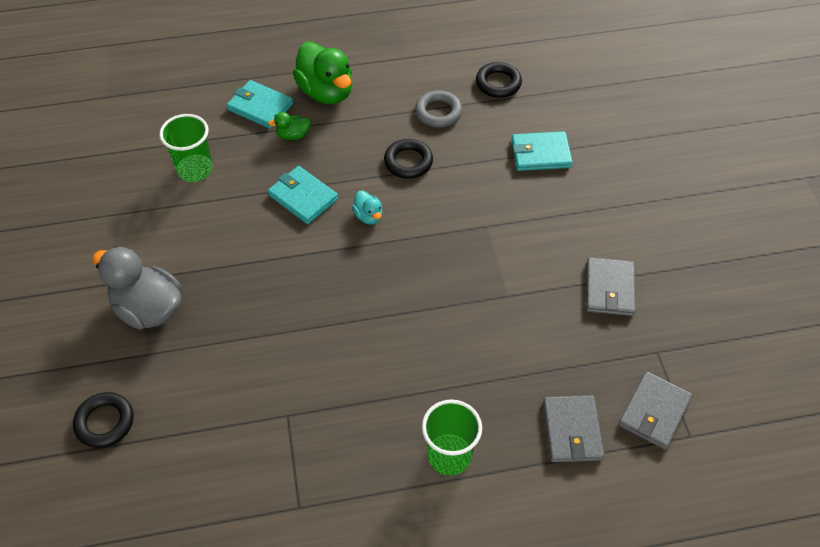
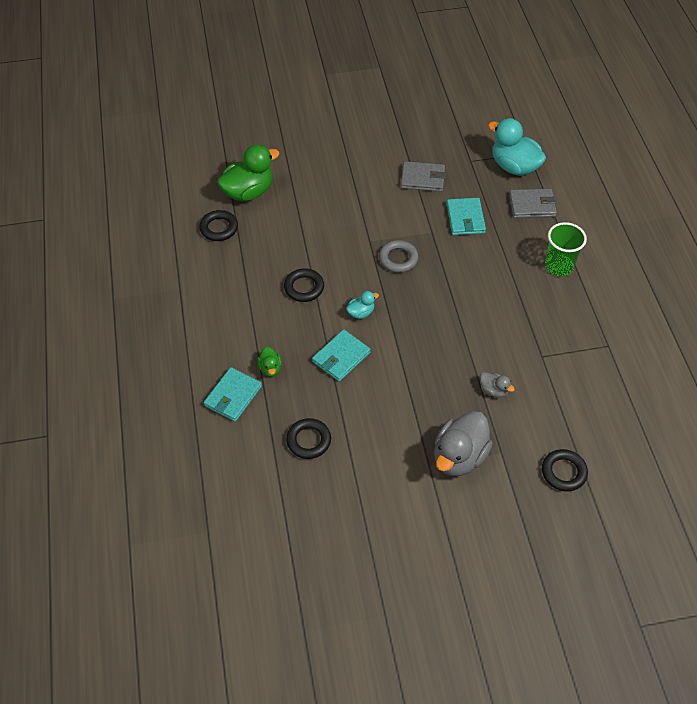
camera: 90 degrees left, 0 degrees up
green cup [159,114,213,182] -> black ring [286,418,331,459]
green duck [293,42,353,104] -> green duck moved to [217,145,280,202]
grey ring [415,90,462,127] -> grey ring moved to [379,240,419,273]
turquoise wallet [511,131,573,171] -> turquoise wallet moved to [447,198,486,235]
grey wallet [618,372,693,450] -> turquoise duck [488,118,546,176]
none -> grey duck [480,372,515,398]

